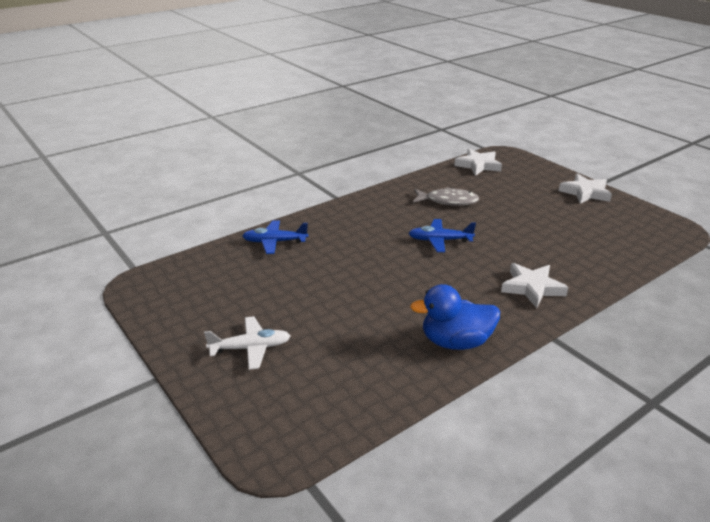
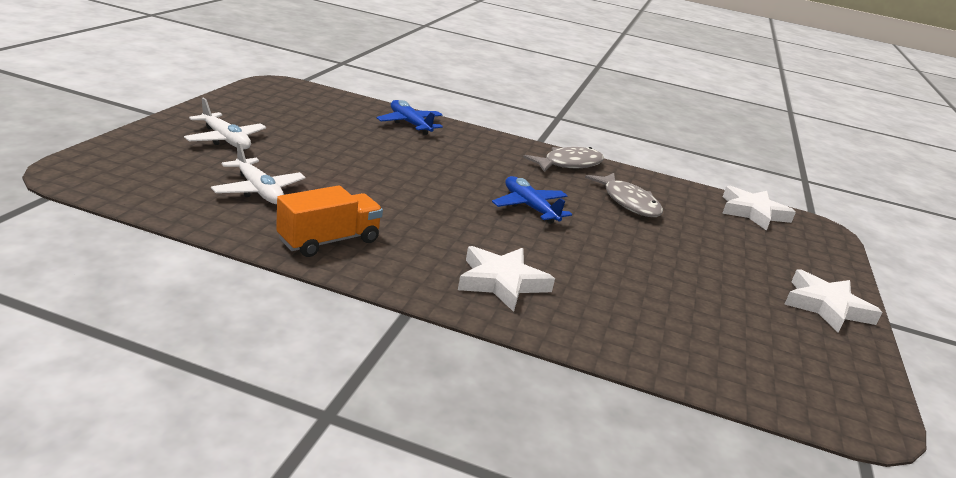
camera: 50 degrees right, 5 degrees down
blue duck [410,284,500,350] -> orange truck [276,185,383,257]
none -> white plane [211,141,306,204]
none -> grey fish [523,147,604,172]

